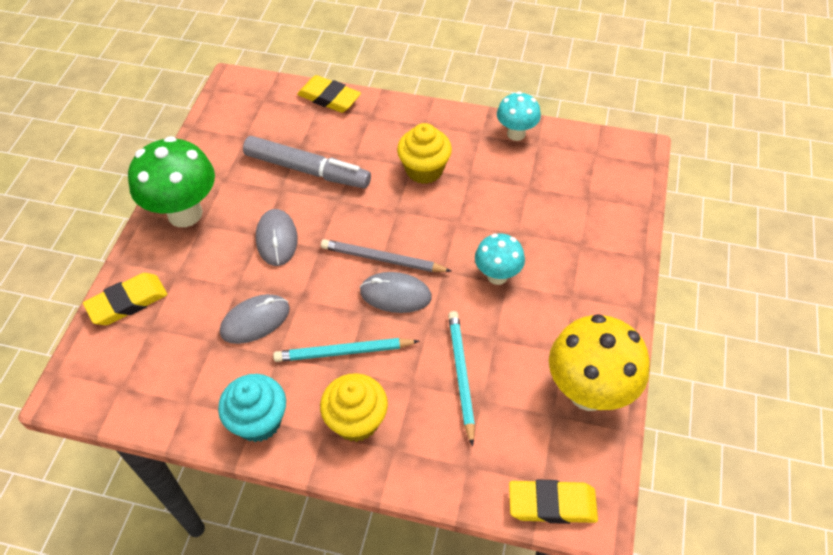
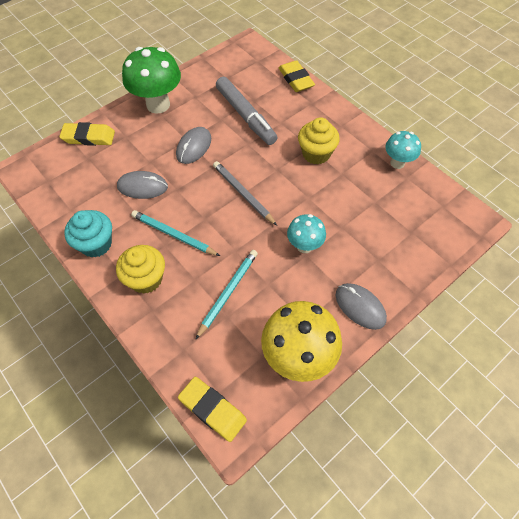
camera: 35 degrees right, 5 degrees up
grey mouse [360,272,432,313] -> grey mouse moved to [336,283,387,330]

